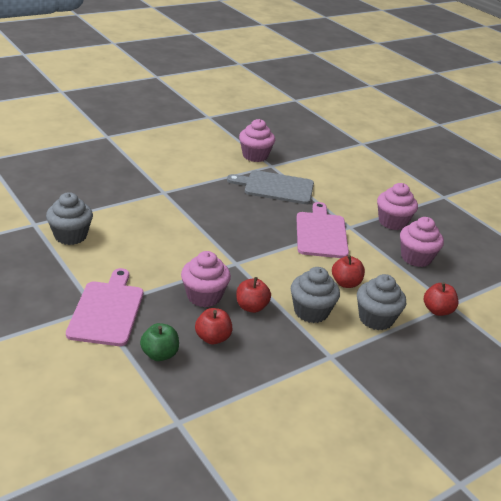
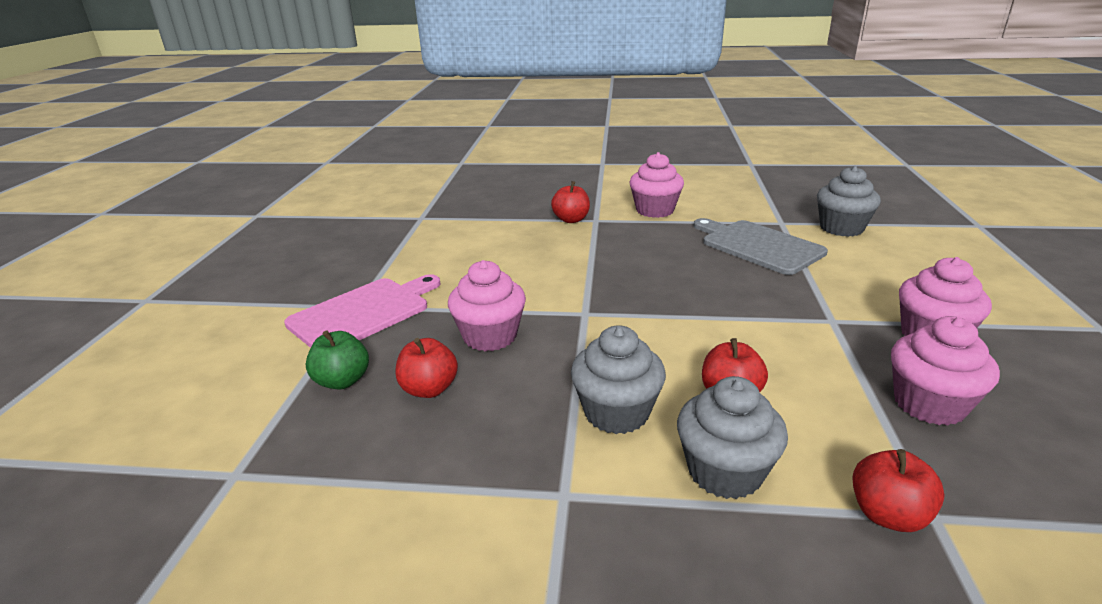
camera: 45 degrees right, 5 degrees down
grey cupcake [46,192,93,245] -> grey cupcake moved to [817,166,881,237]
red apple [236,277,271,313] -> red apple moved to [551,181,590,223]
pink cupcake [239,119,275,162] -> pink cupcake moved to [629,152,684,218]
pink cutting board [296,202,349,258] -> none

